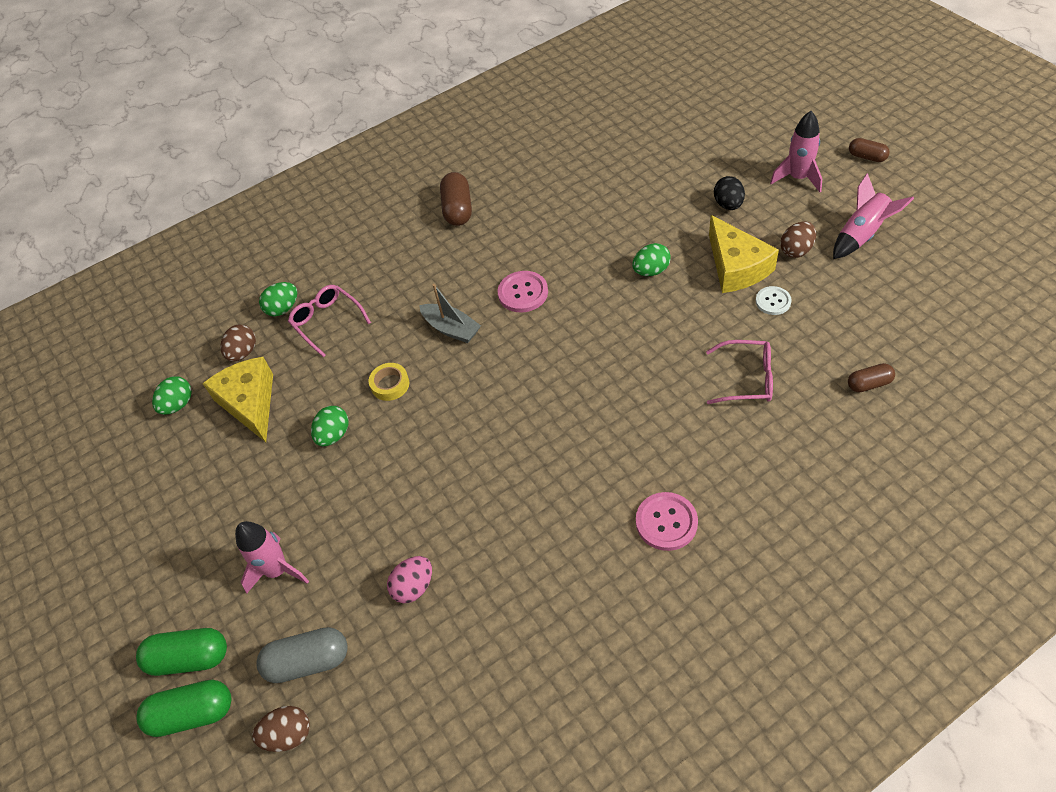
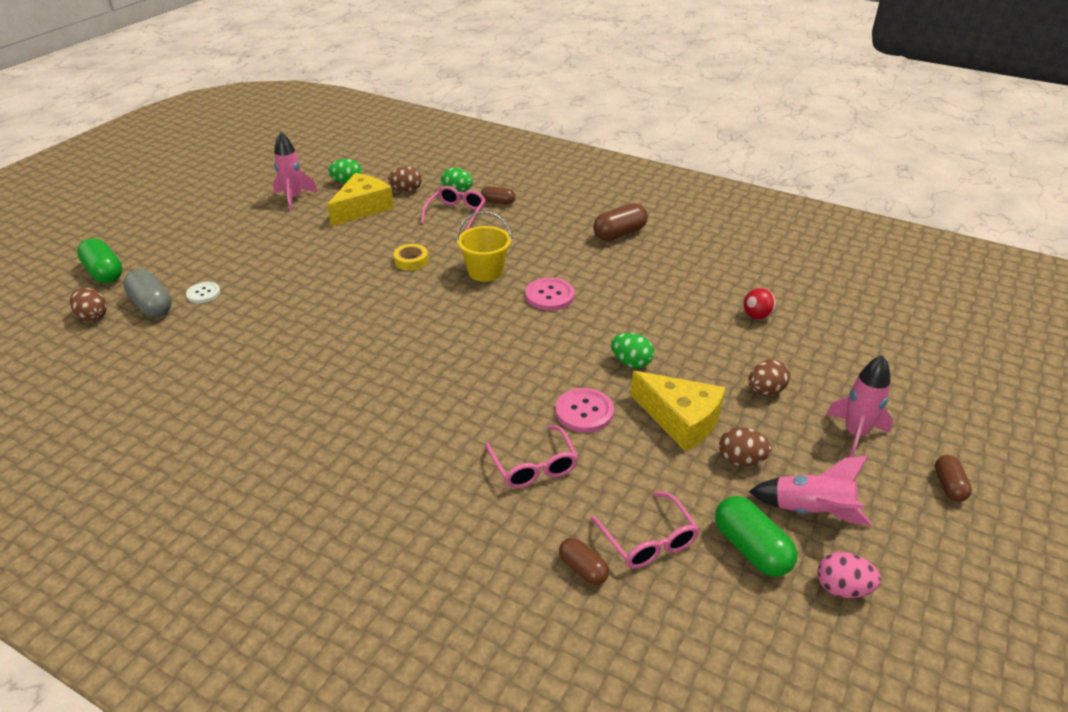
camera: 55 degrees right, 15 degrees down
green capsule [136,628,227,676] -> green capsule moved to [715,496,797,577]
pink rocket [235,521,309,593] -> pink rocket moved to [273,132,318,211]
green egg [311,406,348,446] -> none
pink egg [387,556,432,603] -> pink egg moved to [817,552,881,598]
grey boat [419,284,481,343] -> yellow bucket [457,211,512,282]
pink button [636,492,698,551] -> pink button moved to [555,388,614,433]
yellow cheese [709,215,779,293] -> yellow cheese turned 90 degrees counterclockwise [631,371,725,451]
black egg [714,176,745,210] -> brown egg [748,360,790,395]
white button [756,286,792,315] -> white button moved to [186,282,221,303]
none -> brown capsule [481,186,515,205]
none -> pink glasses [590,491,699,569]
none -> red ball [744,288,776,320]

